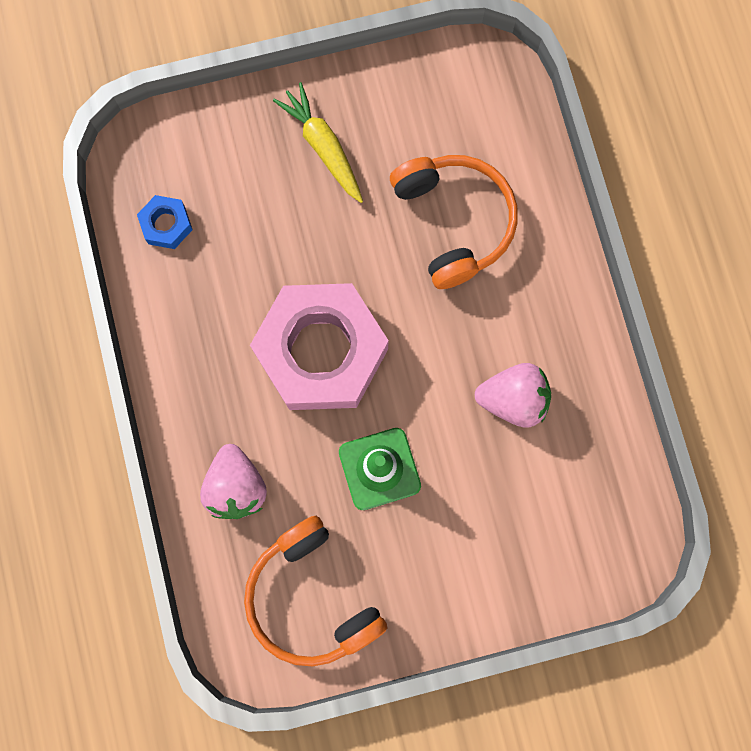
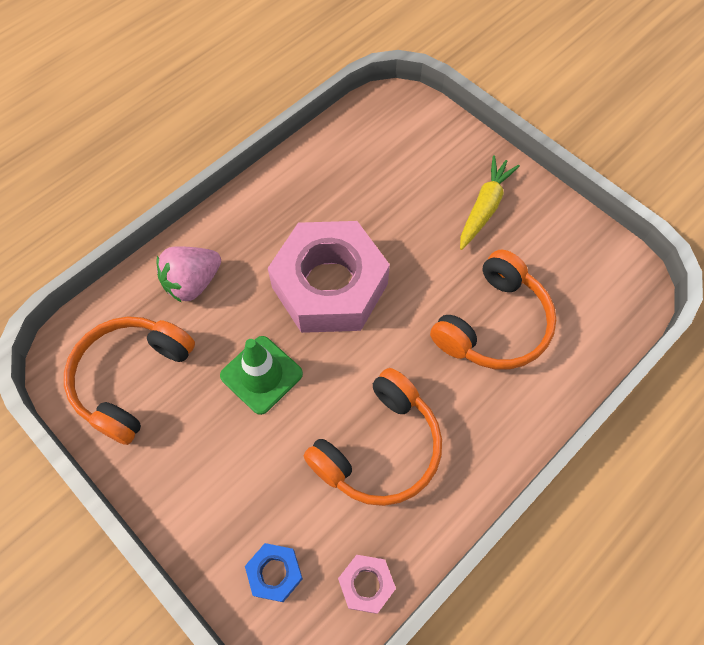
camera: 60 degrees right, 15 degrees down
blue nut [137,195,193,249] -> blue nut moved to [245,543,303,602]
pink strawberry [475,363,551,428] -> orange headphones [304,368,442,506]
none -> pink nut [338,555,396,614]

